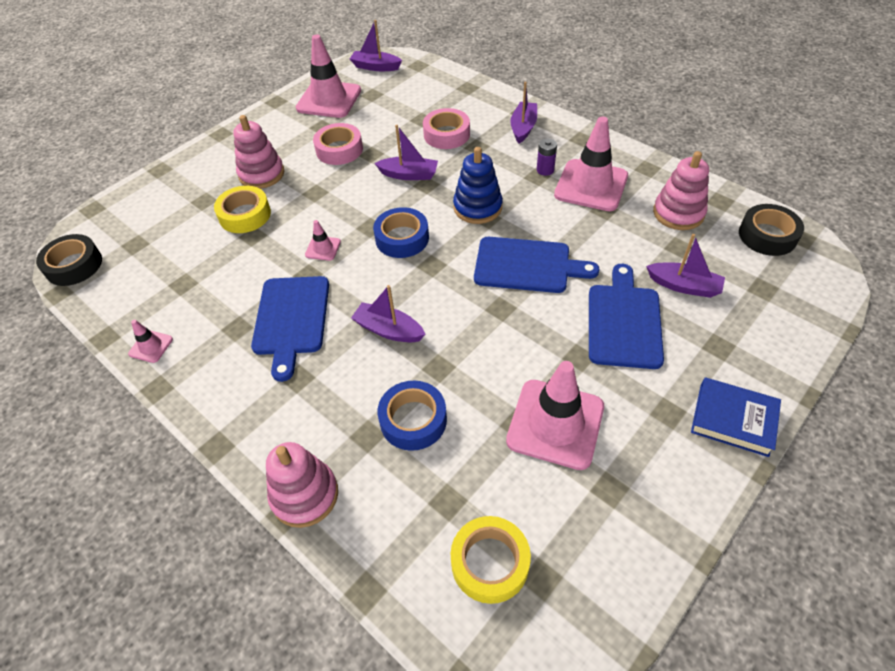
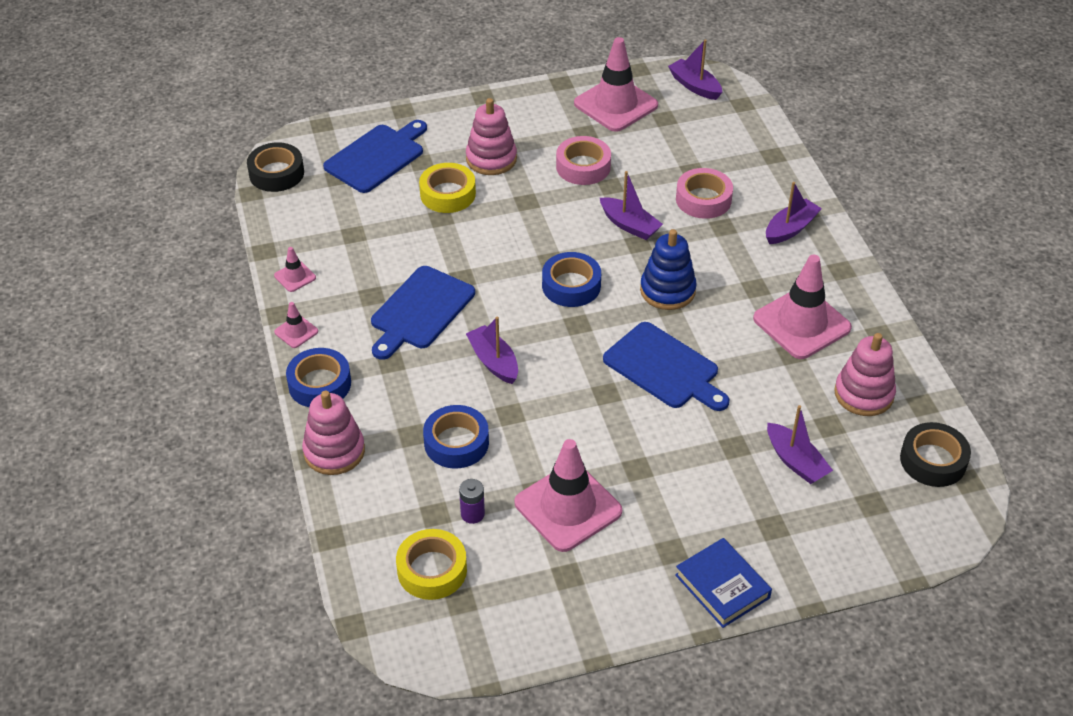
camera: 30 degrees right, 5 degrees down
pink traffic cone [305,220,341,261] -> pink traffic cone moved to [274,302,318,348]
purple battery [537,138,557,176] -> purple battery moved to [459,479,485,524]
blue cutting board [589,264,664,369] -> blue cutting board moved to [323,120,427,193]
none -> blue tape [286,348,351,407]

